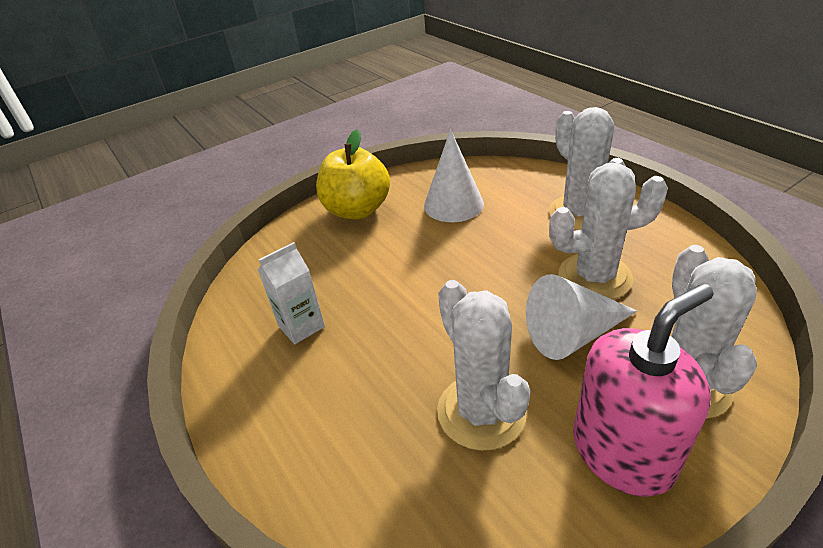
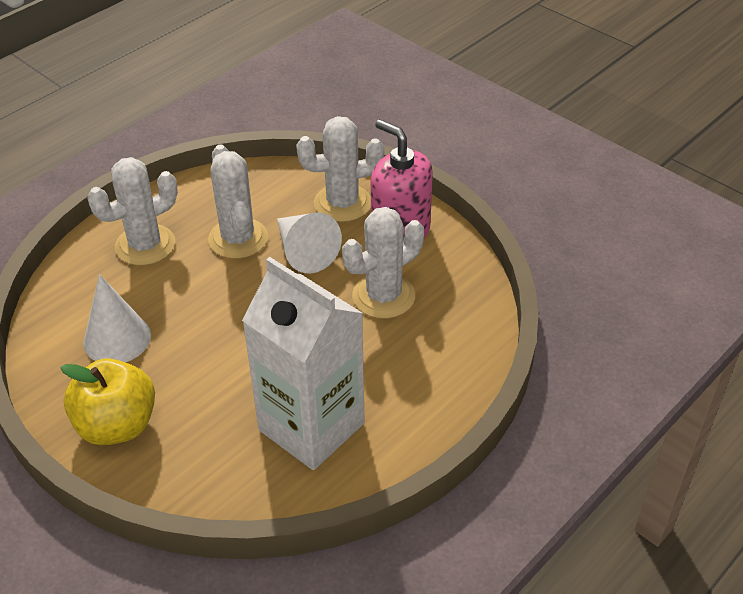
camera: 105 degrees left, 5 degrees up
white carton [258,242,325,345] -> white carton [242,257,365,470], size x2.25

